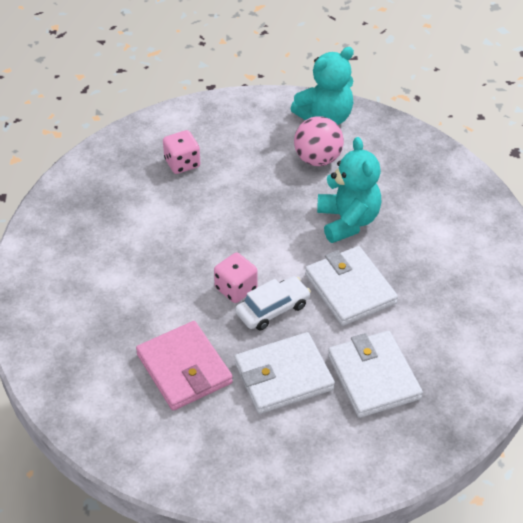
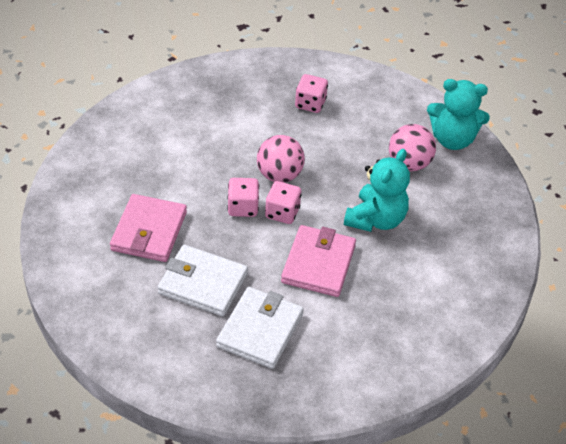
camera: 40 degrees right, 0 degrees up
white car [235,276,311,330] -> none
white wallet [305,246,398,326] -> pink wallet [281,225,356,297]
none -> pink ball [257,135,305,183]
none -> pink dice [265,181,301,224]

